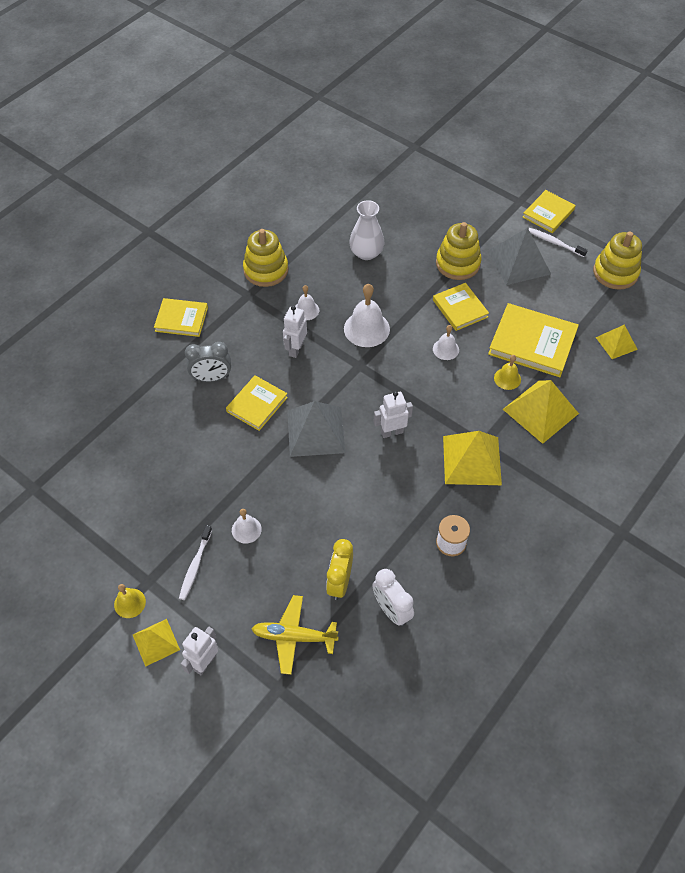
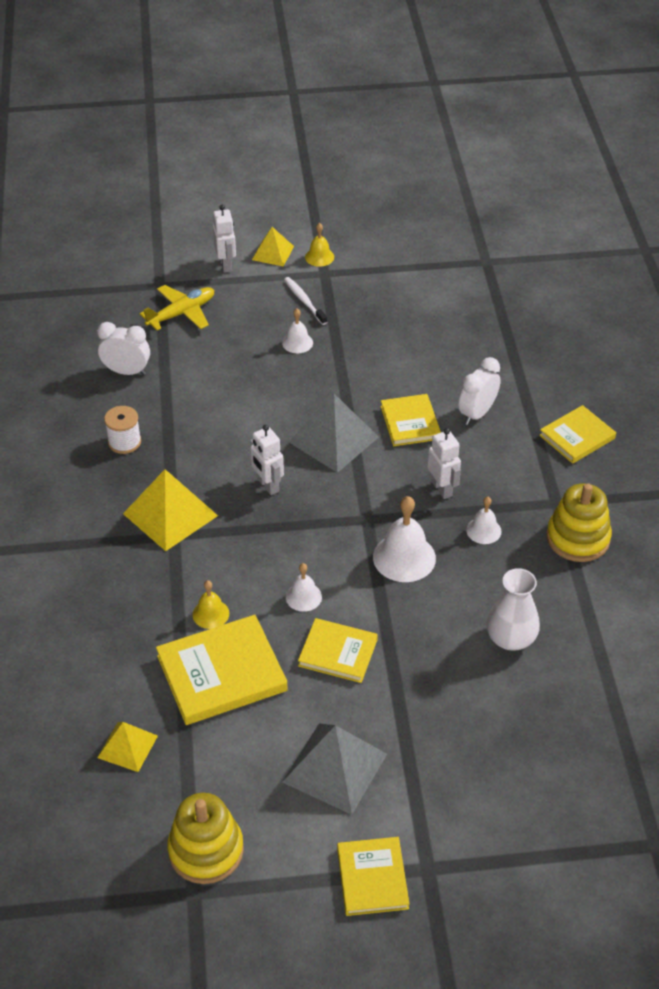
camera: 135 degrees right, 10 degrees down
grey clock [185,342,231,382] -> white clock [458,357,501,425]
yellow clock [326,539,353,600] -> none
white robot [374,391,413,438] -> white robot turned 120 degrees clockwise [250,425,284,495]
yellow stacking toy [436,222,481,280] -> none
yellow pyramid [503,380,579,444] -> none
white toothbrush [529,228,588,257] -> none

